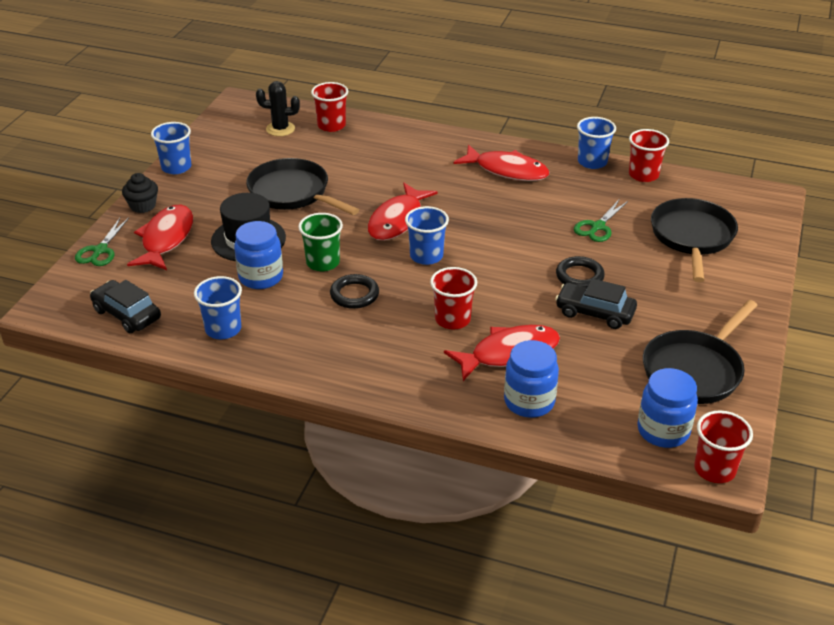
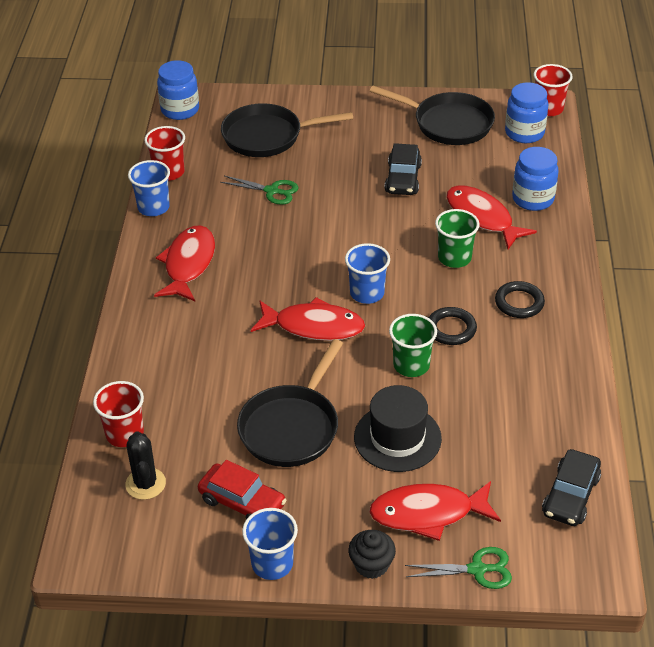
camera: 105 degrees left, 5 degrees up
blue cup [194,276,242,339] -> none
blue jar [234,221,283,289] -> blue jar moved to [157,60,199,120]
red cup [430,267,477,330] -> green cup [435,209,479,268]
black ring [556,256,605,287] -> black ring moved to [495,281,545,318]
none -> red car [198,460,286,519]

